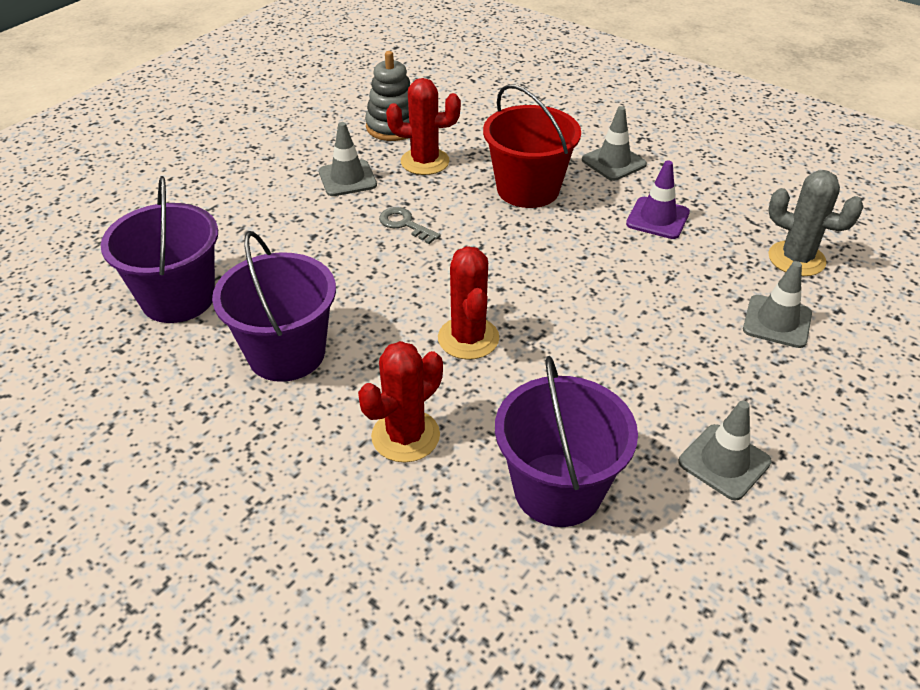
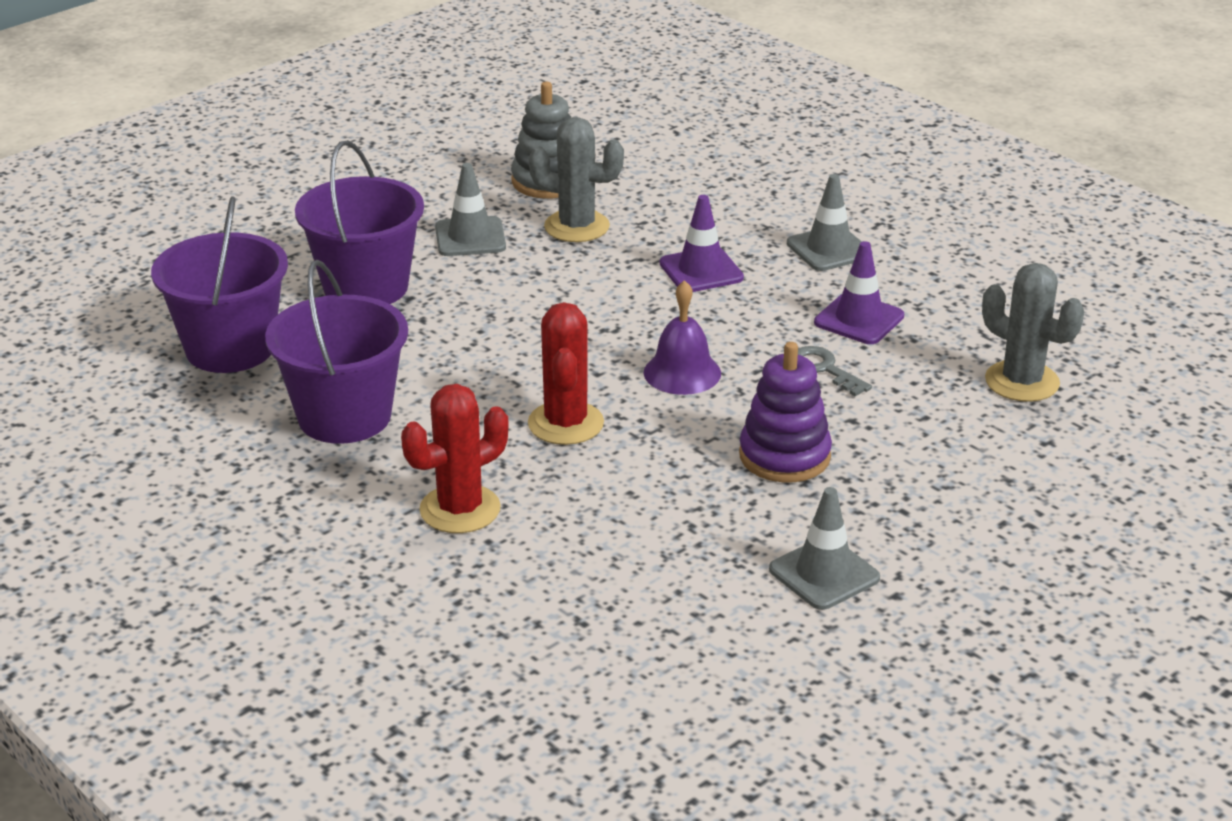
camera: 10 degrees right, 10 degrees down
grey key [379,207,441,244] -> grey key moved to [798,346,872,397]
red cactus [386,78,461,175] -> grey cactus [529,117,624,242]
red bucket [483,84,581,208] -> purple traffic cone [660,195,744,292]
purple bucket [495,356,638,527] -> purple bucket moved to [295,140,424,304]
grey traffic cone [743,261,812,348] -> none
none -> purple bell [643,280,721,395]
none -> purple stacking toy [739,342,832,482]

